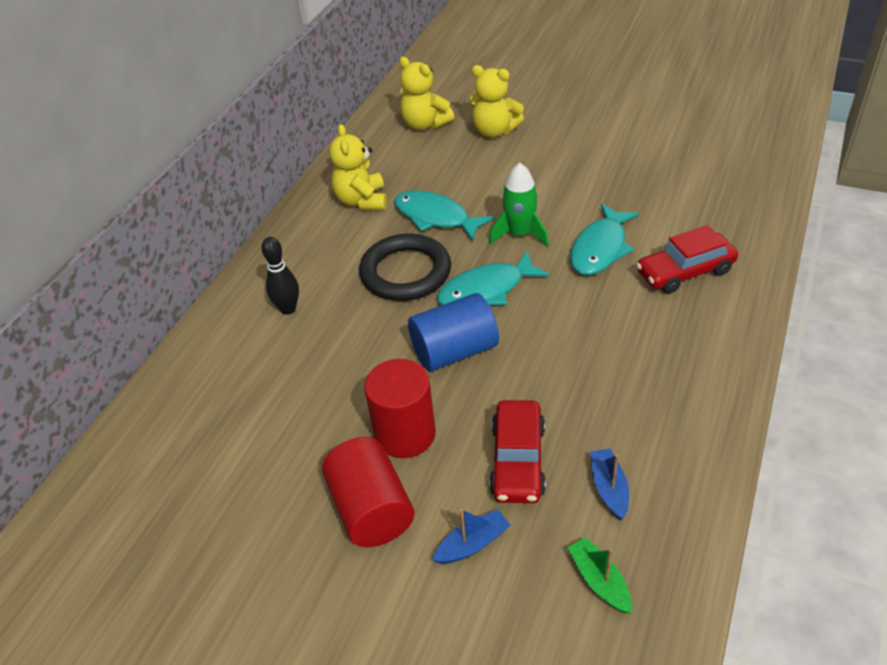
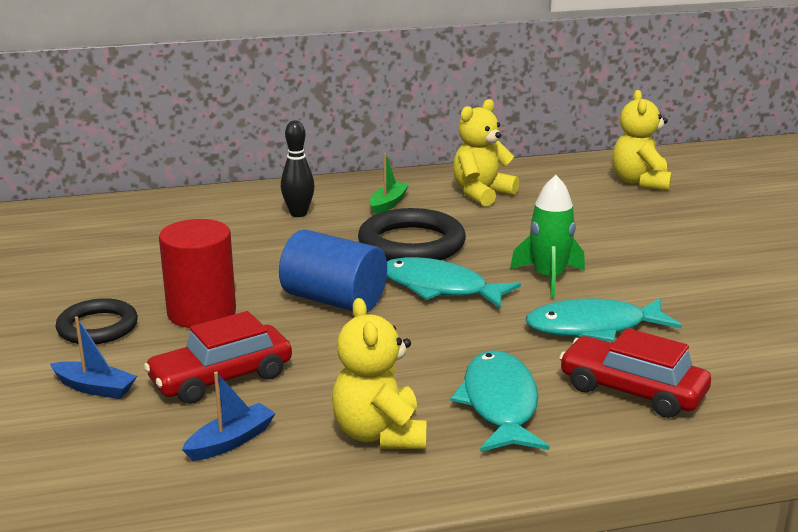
camera: 50 degrees right, 20 degrees down
red cylinder [322,437,414,547] -> black ring [55,298,138,344]
turquoise fish [394,190,494,241] -> turquoise fish moved to [450,350,549,452]
yellow teddy bear [470,65,524,137] -> yellow teddy bear moved to [332,298,427,449]
green boat [567,537,632,613] -> green boat moved to [370,153,409,214]

